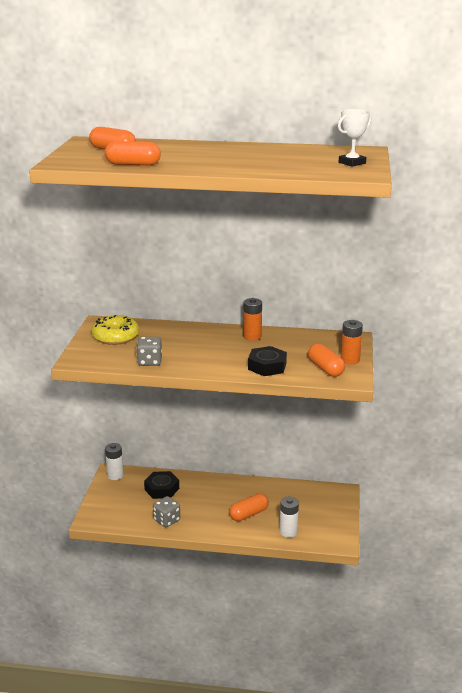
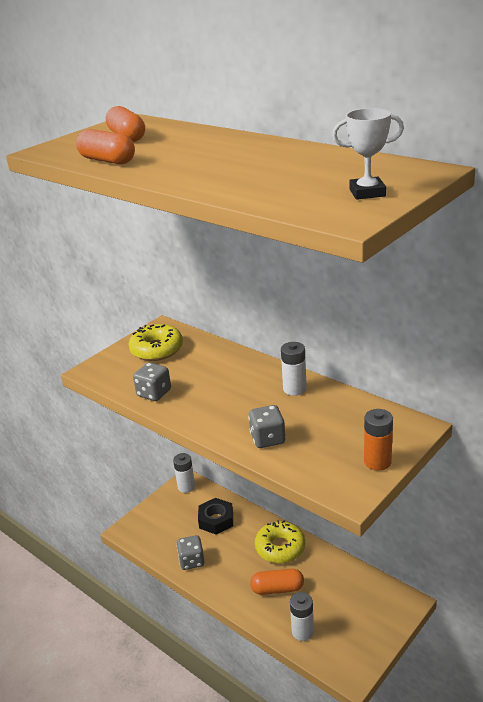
camera: 35 degrees right, 5 degrees up
orange battery [243,298,262,341] -> white battery [281,342,307,396]
black nut [248,346,287,376] -> grey dice [248,405,286,448]
orange capsule [308,343,345,377] -> none
none -> yellow donut [255,520,305,564]

